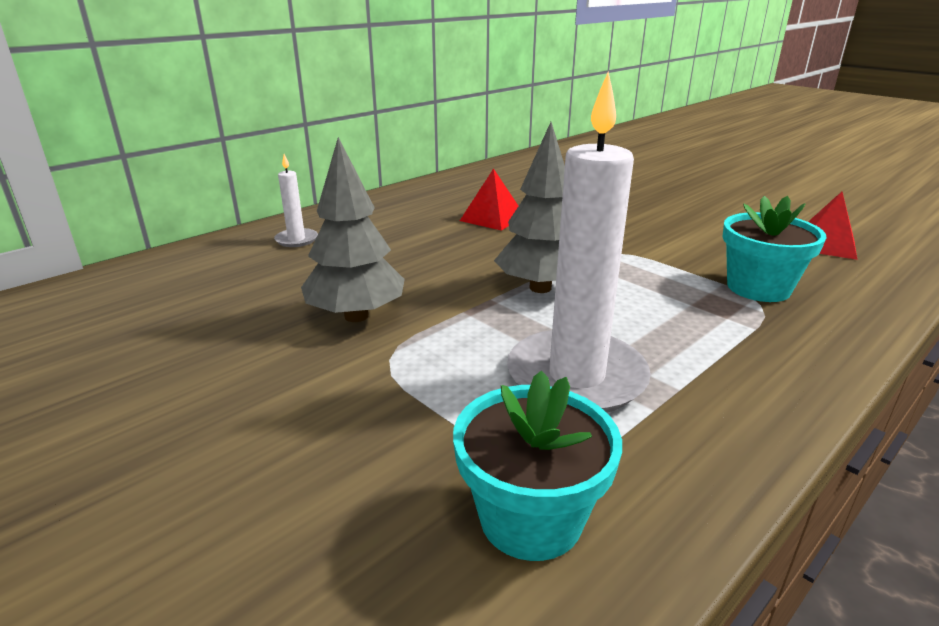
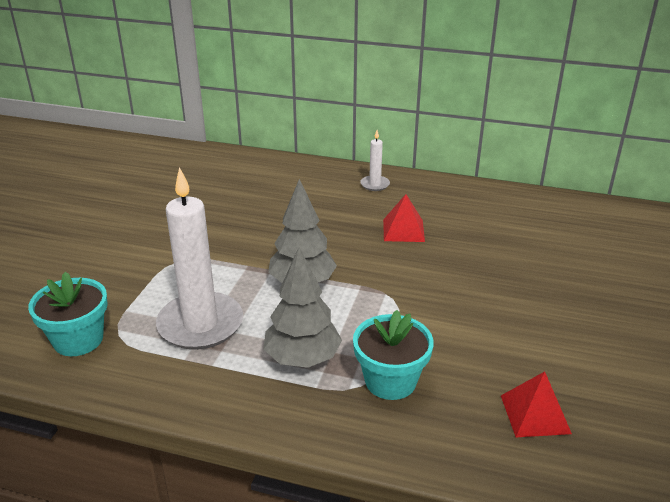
camera: 60 degrees right, 5 degrees up
white candle [274,154,318,247] -> white candle moved to [360,130,390,191]
grey tree [301,137,405,322] -> grey tree moved to [263,247,342,368]

